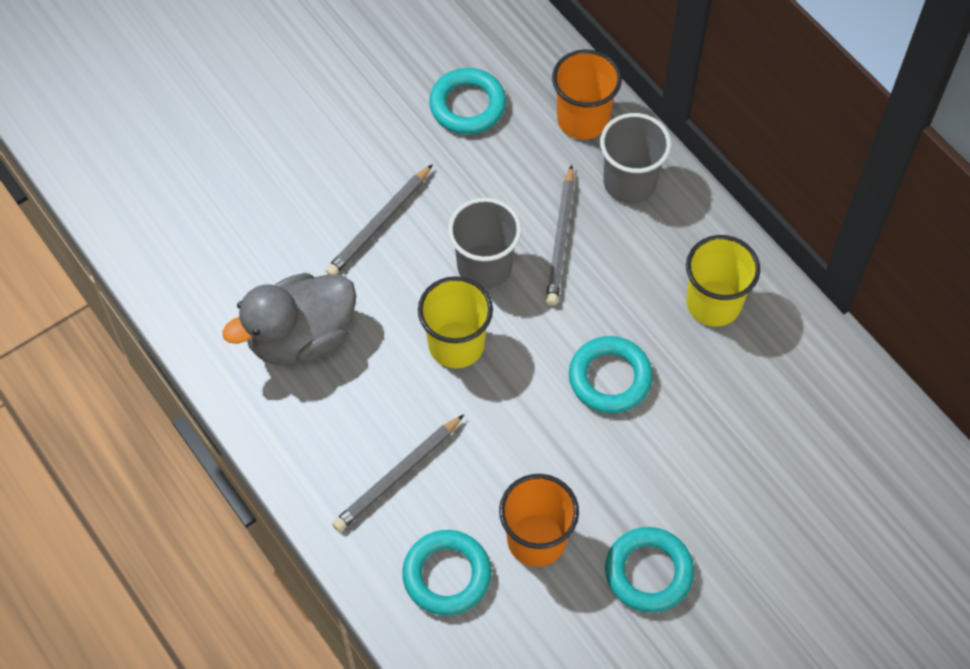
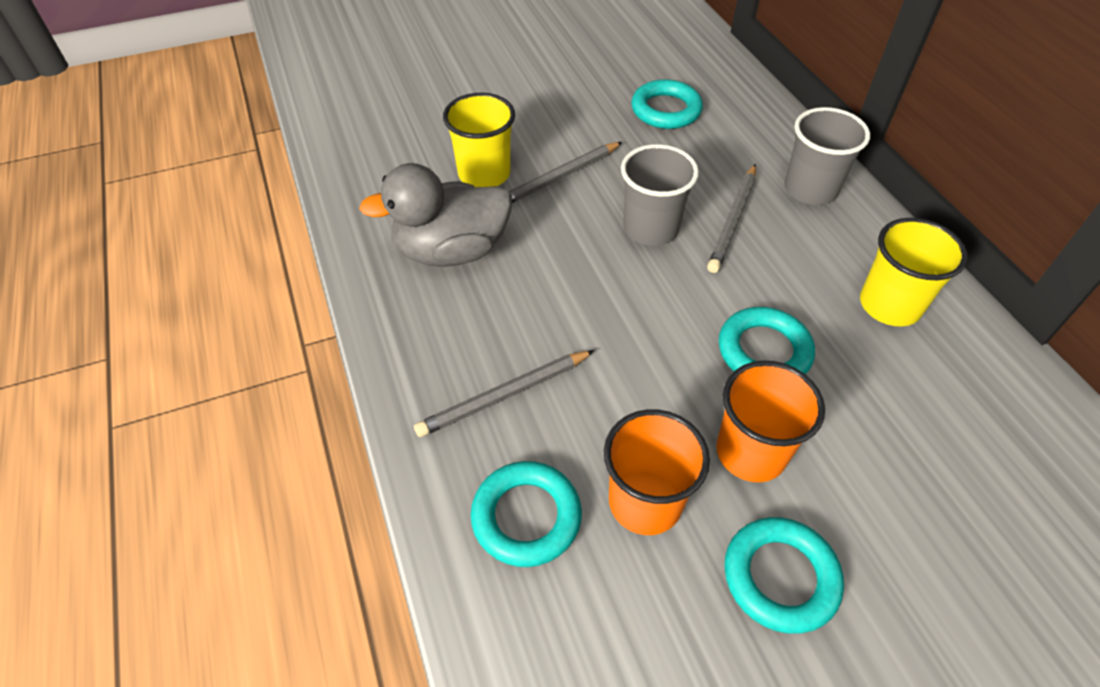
camera: 15 degrees right, 10 degrees down
yellow cup [418,276,493,369] -> yellow cup moved to [443,93,515,187]
orange cup [552,49,622,139] -> orange cup moved to [716,360,825,482]

